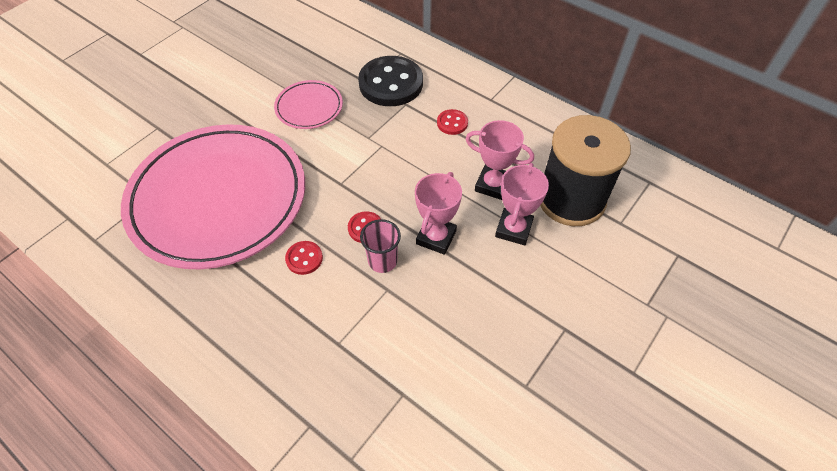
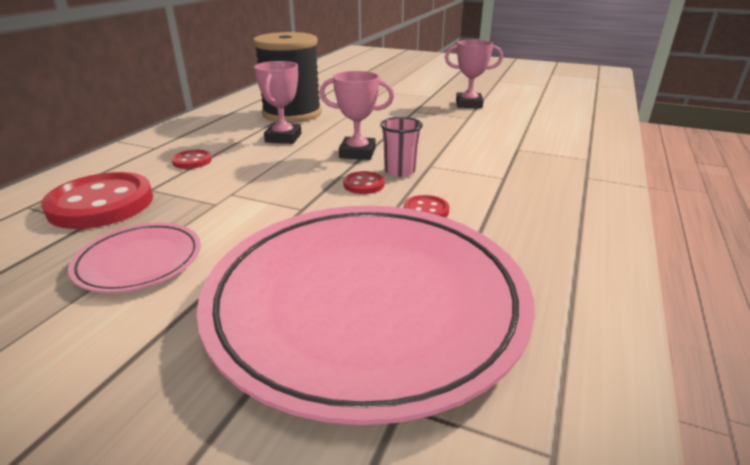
camera: 105 degrees left, 25 degrees down
black button [358,56,423,106] -> red button [41,172,153,229]
pink trophy [495,163,549,246] -> pink trophy moved to [445,40,503,108]

